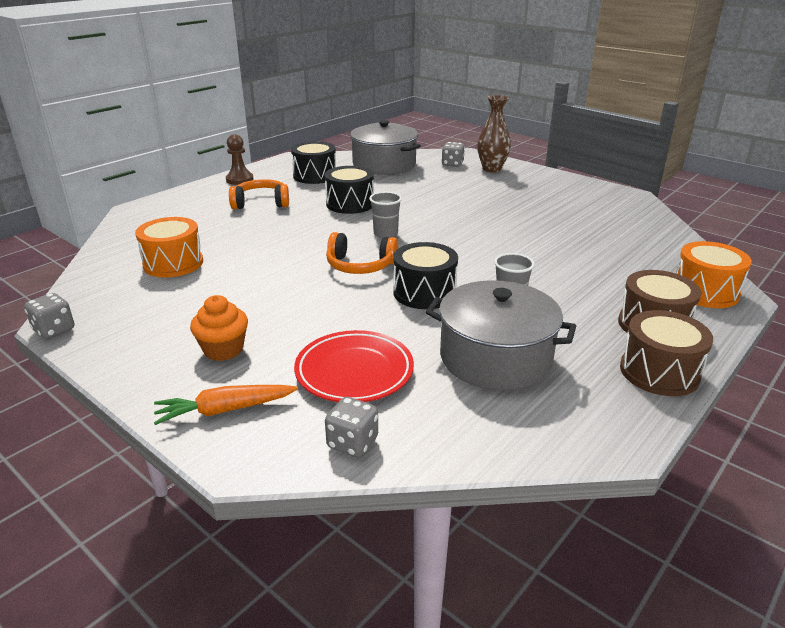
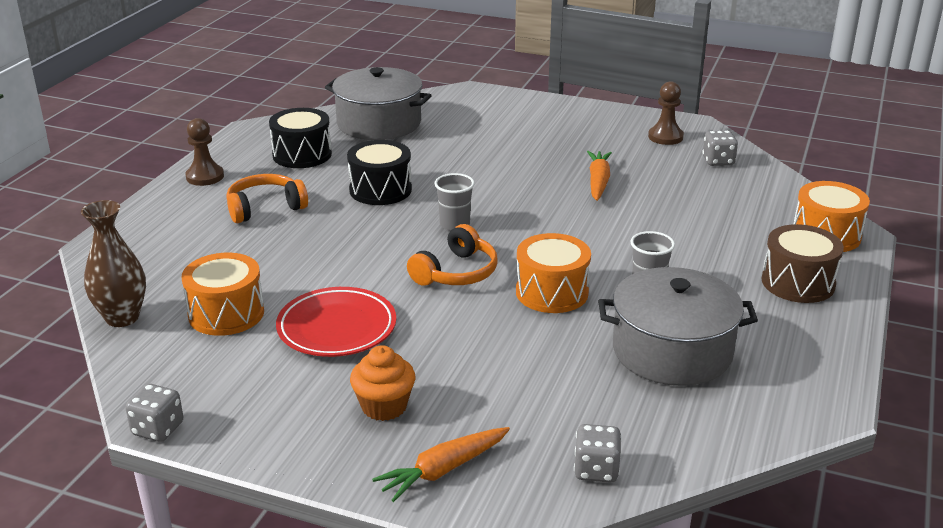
camera: 20 degrees left, 0 degrees up
red plate [294,330,414,402] -> red plate moved to [276,287,396,357]
orange headphones [326,232,398,274] -> orange headphones turned 45 degrees counterclockwise [407,224,498,286]
black drum [393,242,458,309] -> orange drum [516,233,591,313]
grey dice [441,142,465,167] -> grey dice moved to [702,131,738,166]
brown vase [477,95,511,172] -> brown vase moved to [81,200,146,327]
brown drum [620,310,713,396] -> none
none -> orange carrot [587,151,612,201]
none -> brown pawn [648,81,684,145]

